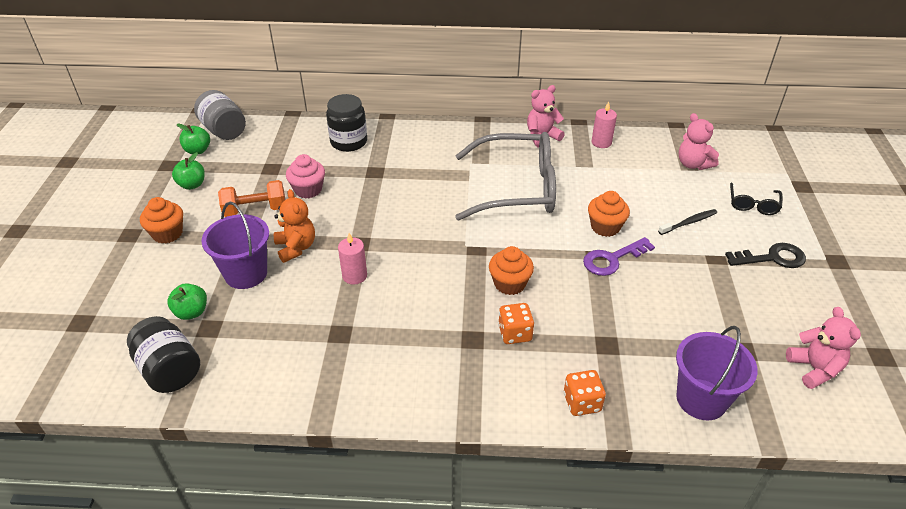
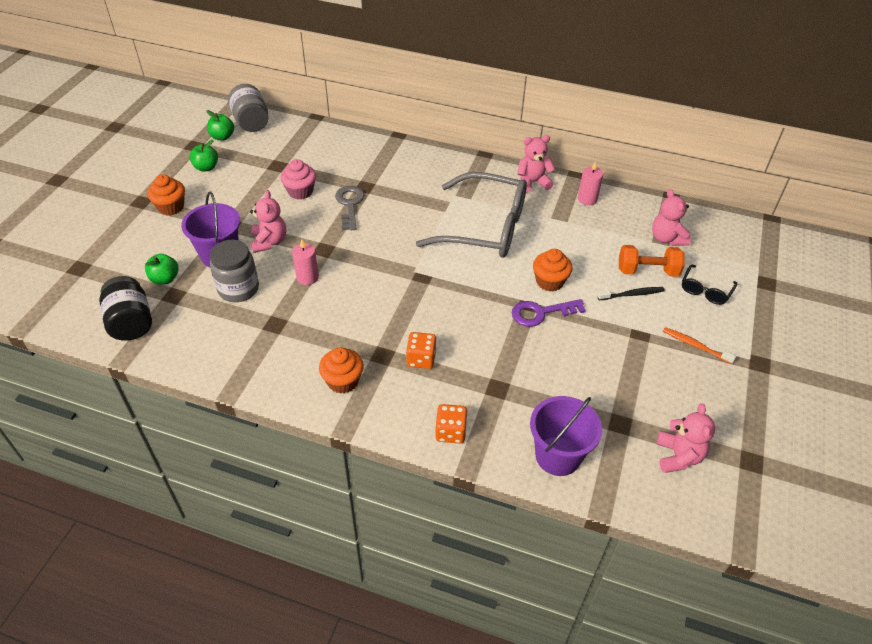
camera: 15 degrees right, 5 degrees up
orange dumbbell [218,180,285,217] -> orange dumbbell moved to [619,245,685,277]
orange teddy bear [274,189,315,263] -> pink teddy bear [250,190,286,253]
black jar [326,94,367,152] -> none
orange cupcake [489,246,534,295] -> orange cupcake moved to [319,348,364,394]
black key [725,243,806,268] -> orange toothbrush [663,327,736,364]
none -> grey jar [210,240,259,302]
none -> grey key [335,186,364,230]

